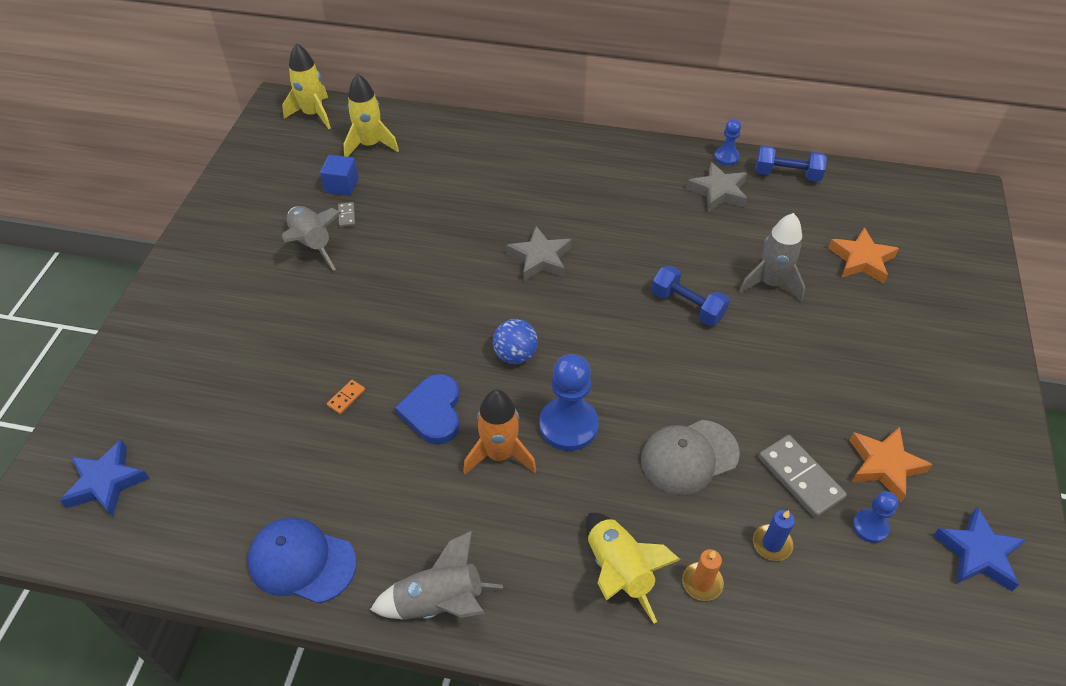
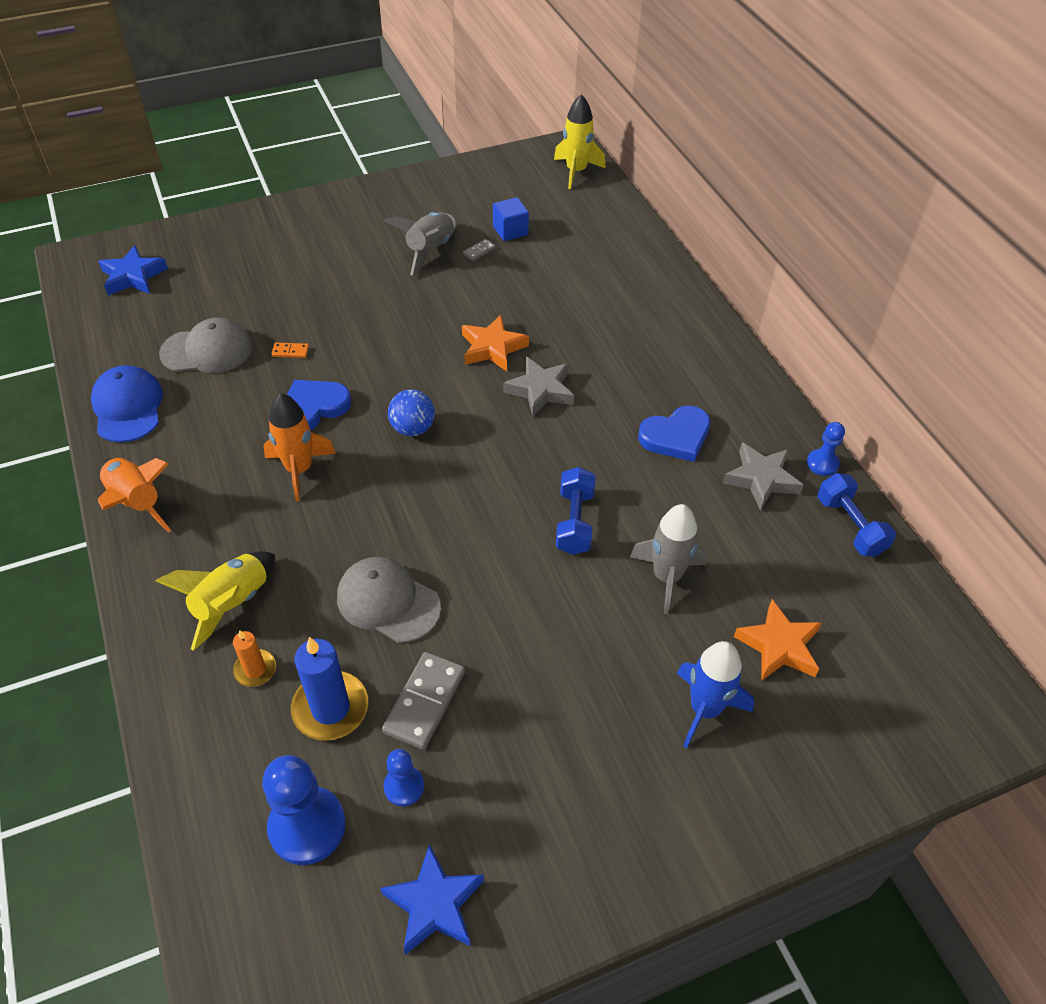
camera: 55 degrees right, 0 degrees up
yellow rocket [343,73,399,157] -> none
grey rocket [370,531,503,620] -> orange rocket [98,458,171,533]
blue pawn [540,354,599,451] -> blue pawn moved to [262,755,346,865]
blue candle [753,510,795,561] -> blue candle [291,637,368,741], size x1.77
orange star [849,427,933,502] -> orange star moved to [462,315,529,371]
none -> grey cap [159,318,252,373]
none -> blue heart [638,405,710,462]
none -> blue rocket [677,641,754,748]

